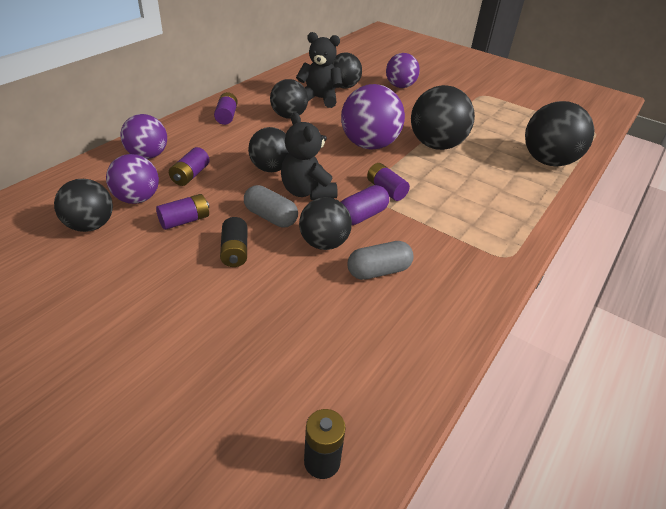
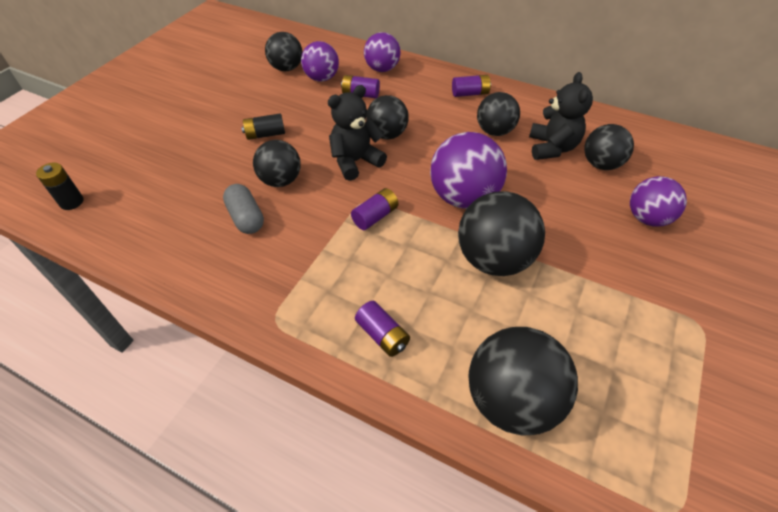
camera: 85 degrees right, 10 degrees up
purple battery [156,194,209,230] -> purple battery moved to [355,301,410,357]
grey capsule [244,185,298,228] -> none
purple capsule [341,185,389,225] -> none

